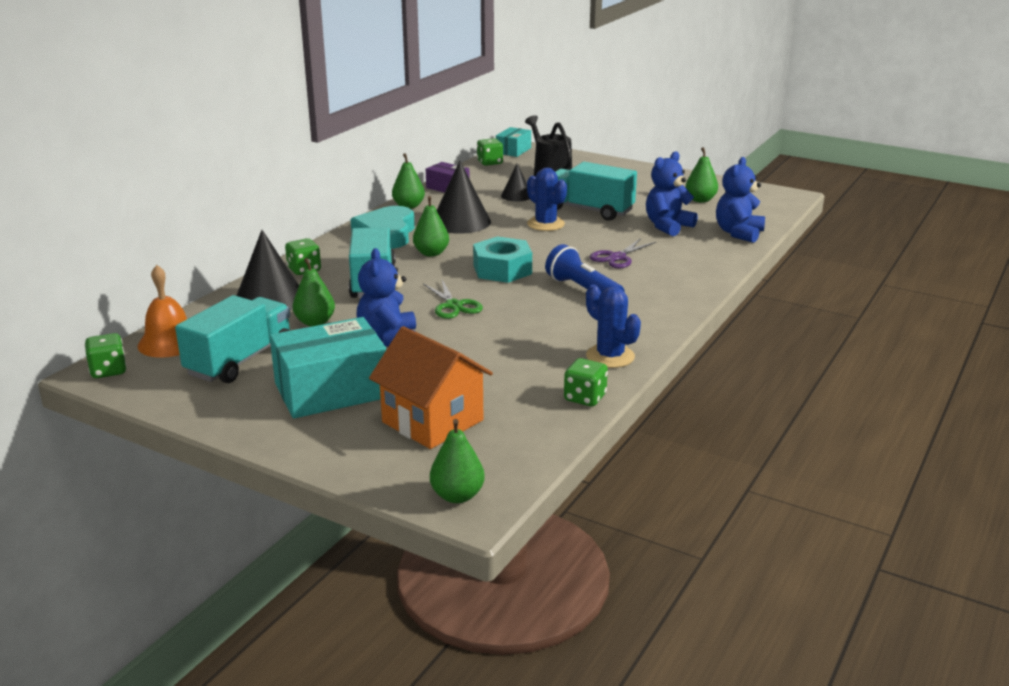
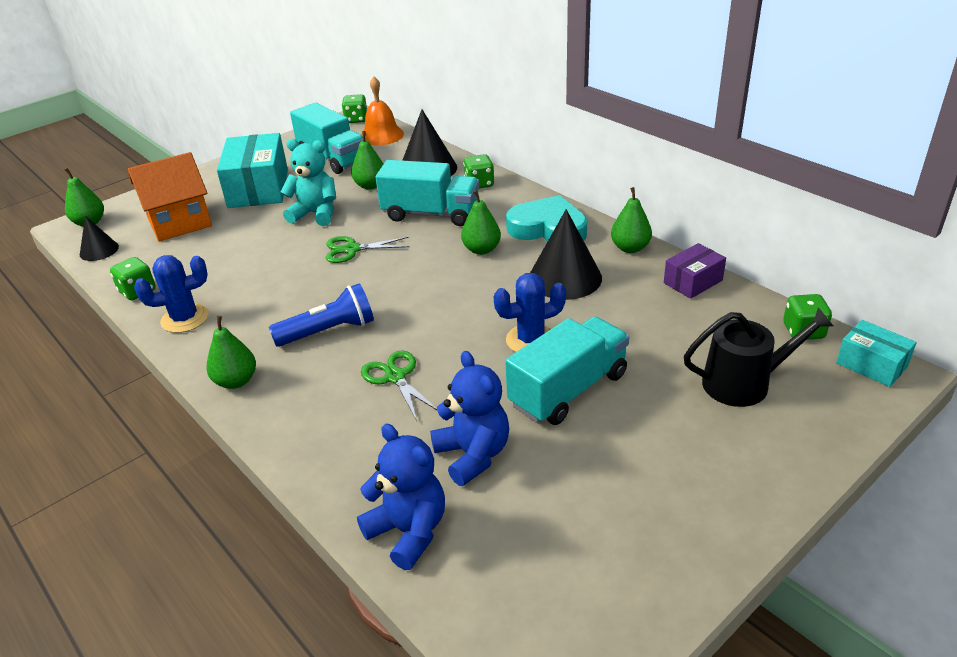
camera: 110 degrees right, 10 degrees up
blue teddy bear [356,248,416,347] -> turquoise teddy bear [280,139,336,226]
turquoise nut [473,236,532,283] -> none
black cone [501,164,530,201] -> black cone moved to [80,216,119,261]
purple scissors [590,238,656,268] -> green scissors [361,351,437,421]
green pear [685,147,718,203] -> green pear moved to [206,316,256,389]

